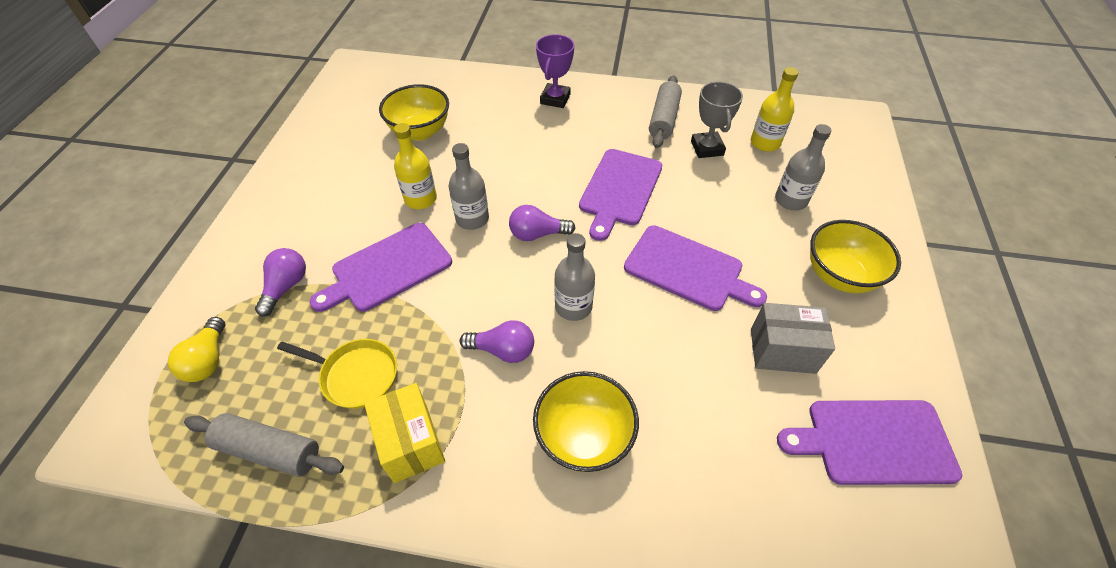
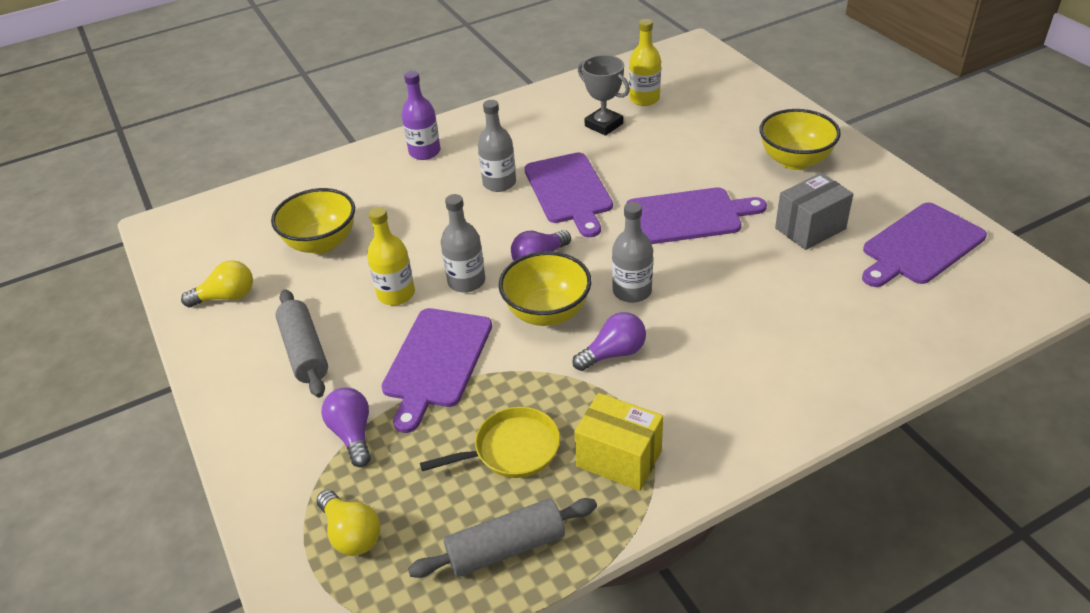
camera: 35 degrees left, 10 degrees down
yellow bowl [533,371,639,472] -> yellow bowl moved to [499,251,591,326]
purple trophy [536,34,574,108] -> purple bottle [402,71,441,160]
grey rolling pin [649,75,682,148] -> grey rolling pin moved to [275,289,328,398]
grey bottle [775,124,832,210] -> grey bottle moved to [478,100,516,192]
none -> yellow light bulb [181,260,253,307]

